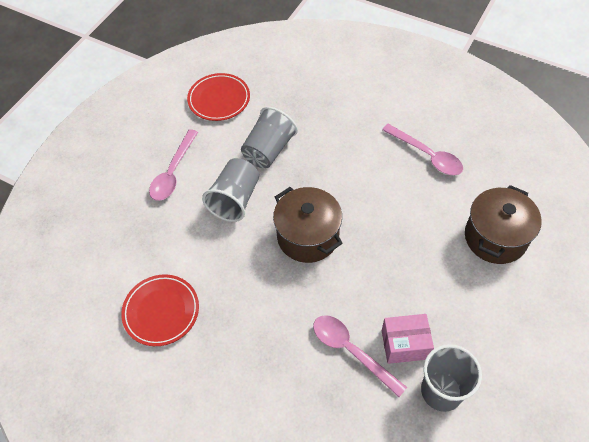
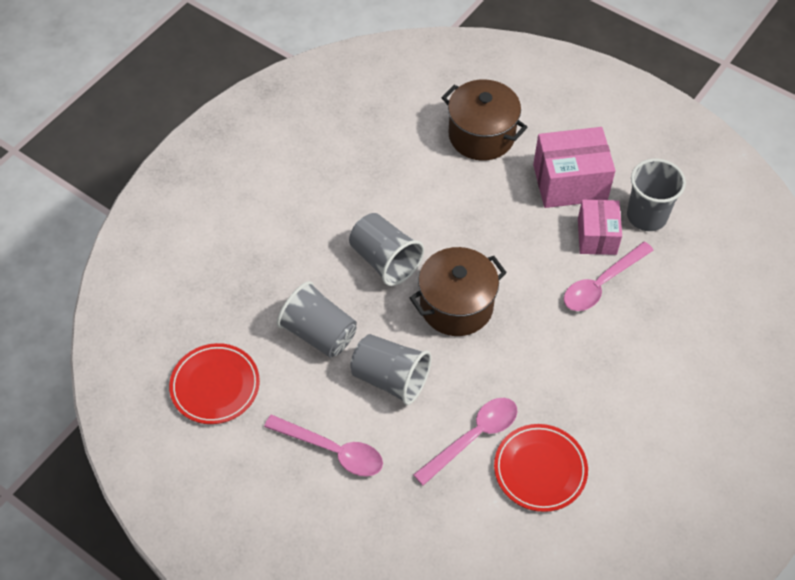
camera: 85 degrees left, 0 degrees up
pink spoon [382,124,463,175] -> pink spoon moved to [413,398,518,486]
none -> grey cup [349,213,424,286]
none -> pink box [533,127,616,208]

